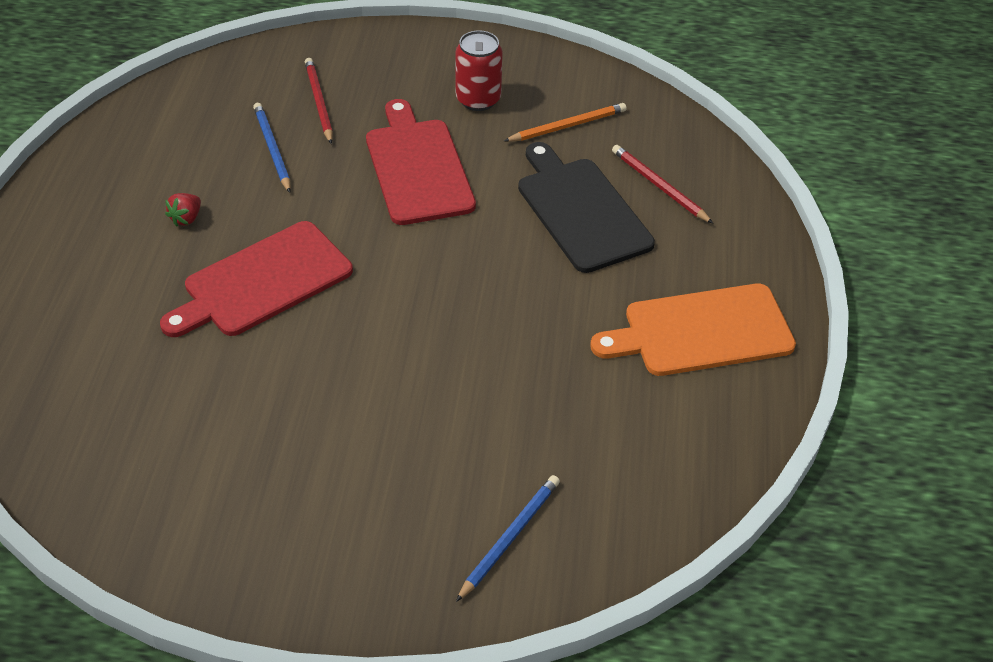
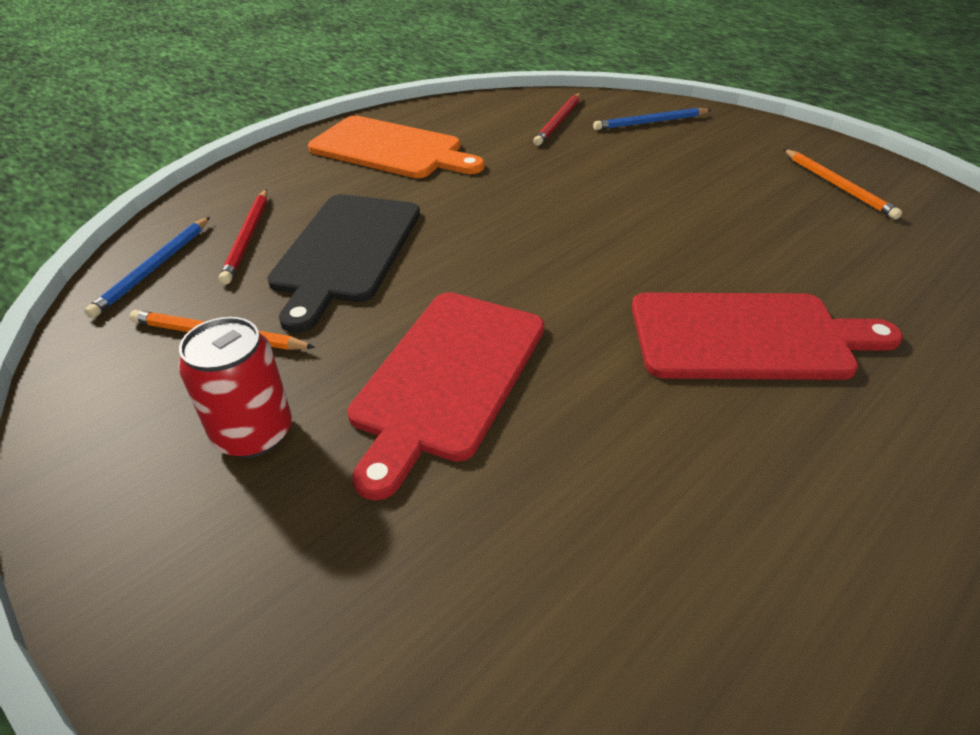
camera: 140 degrees left, 5 degrees down
red strawberry [165,193,201,226] -> none
blue pencil [253,103,291,193] -> blue pencil moved to [84,217,210,318]
red pencil [305,58,333,144] -> red pencil moved to [533,93,581,146]
none -> orange pencil [783,149,902,219]

